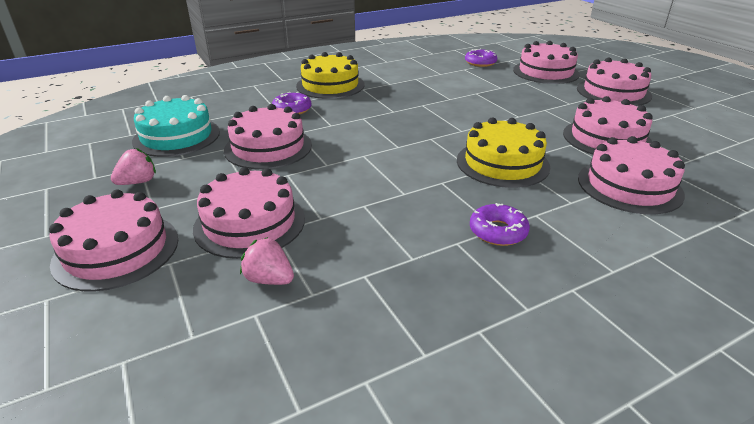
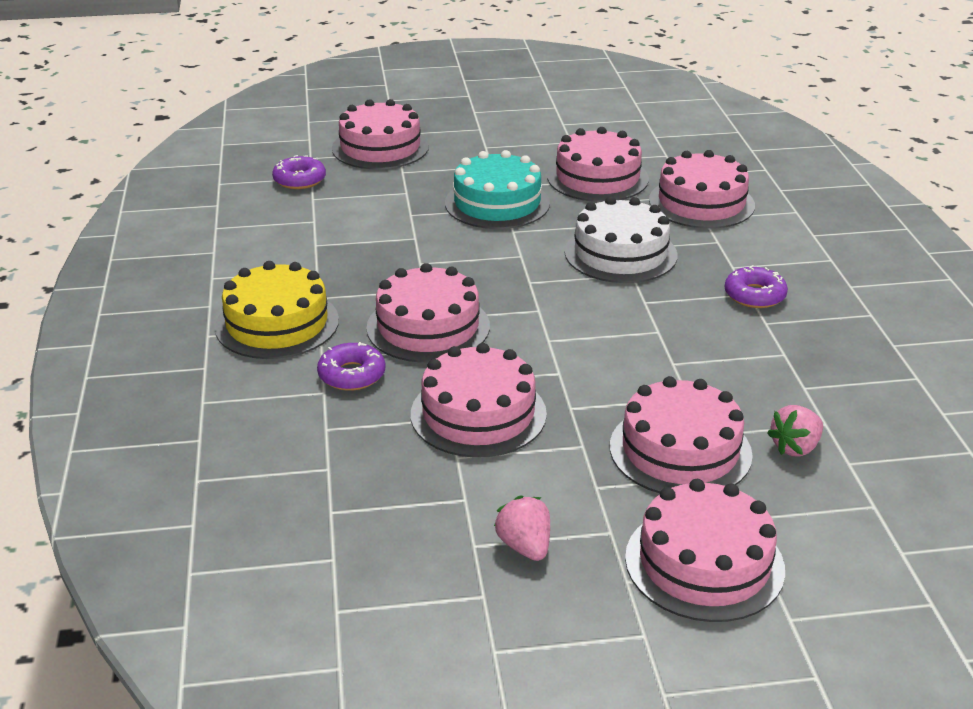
camera: 70 degrees left, 0 degrees up
turquoise cake [132,95,220,157] -> turquoise cake moved to [445,150,550,229]
yellow cake [457,117,550,188] -> white cake [564,196,677,283]
pink cake [577,57,652,106] -> pink cake moved to [366,263,490,363]

